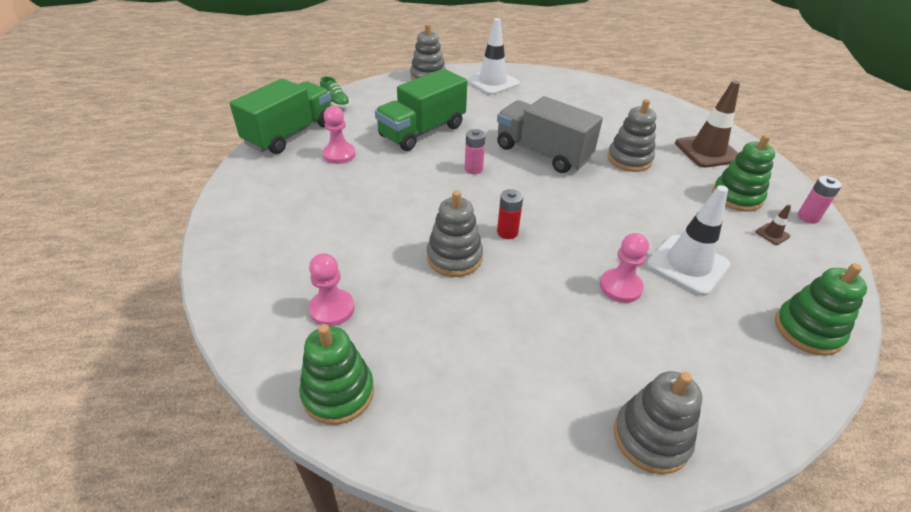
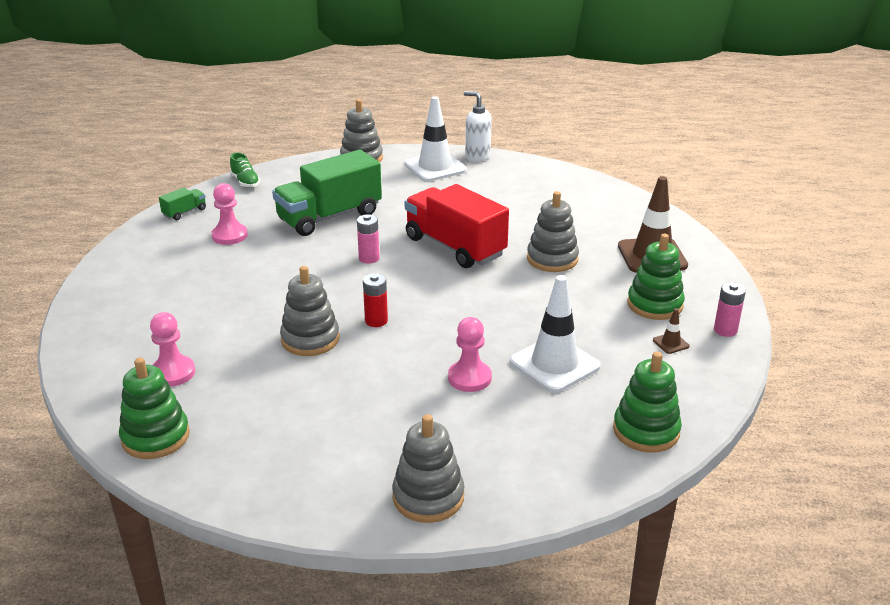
camera: 10 degrees right, 10 degrees down
green truck [230,79,331,154] -> green truck [159,188,206,220], size x0.42
grey truck [497,96,603,173] -> red truck [405,184,509,268]
none -> white soap dispenser [464,91,492,162]

